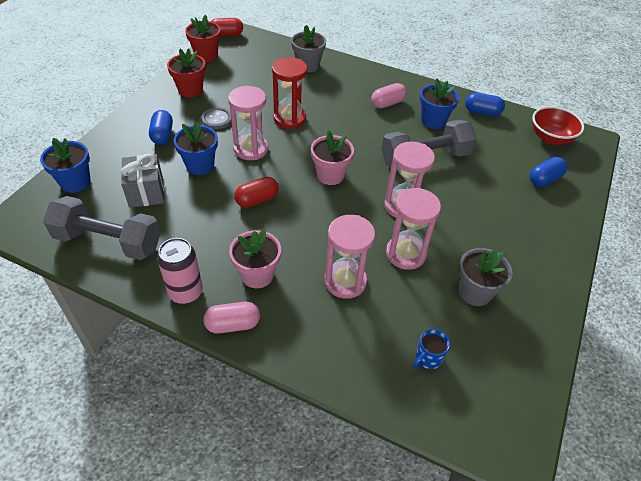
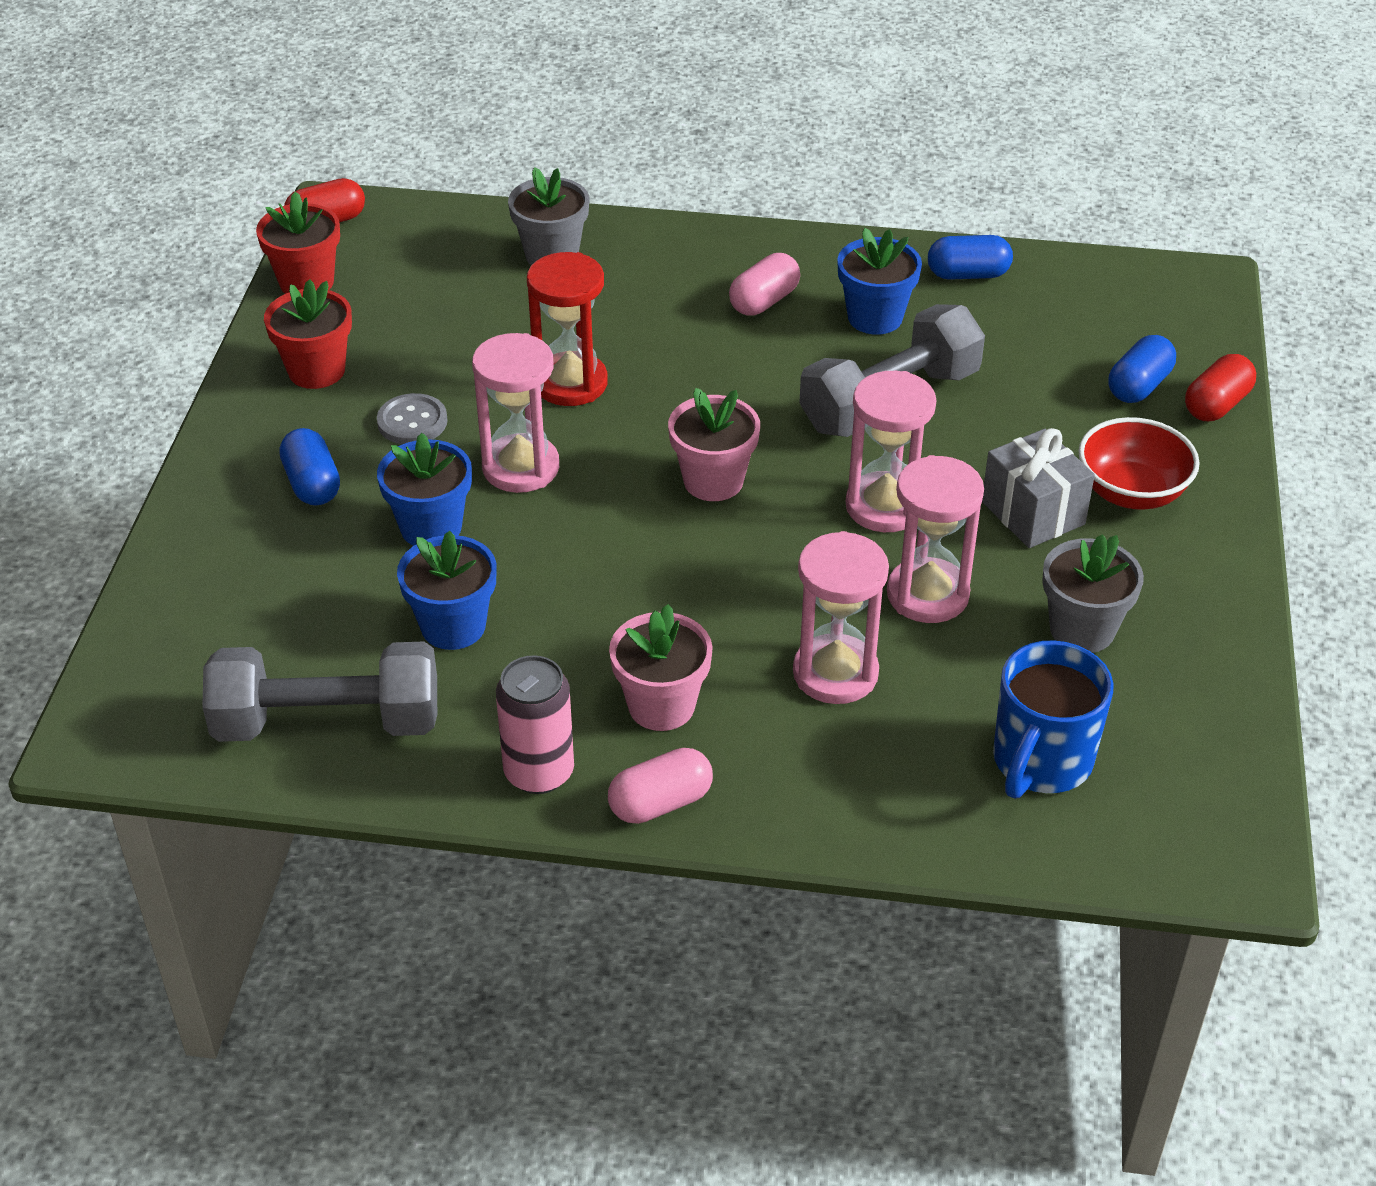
camera: 15 degrees left, 5 degrees down
blue flower pot [40,138,91,193] -> blue flower pot moved to [397,531,497,650]
grey gift [121,154,164,208] -> grey gift moved to [982,428,1095,548]
red capsule [234,177,279,208] -> red capsule moved to [1185,354,1256,421]
blue mug [413,329,450,369] -> blue mug [993,640,1114,799], size x1.93
red bowl [532,106,584,145] -> red bowl moved to [1078,417,1200,510]

